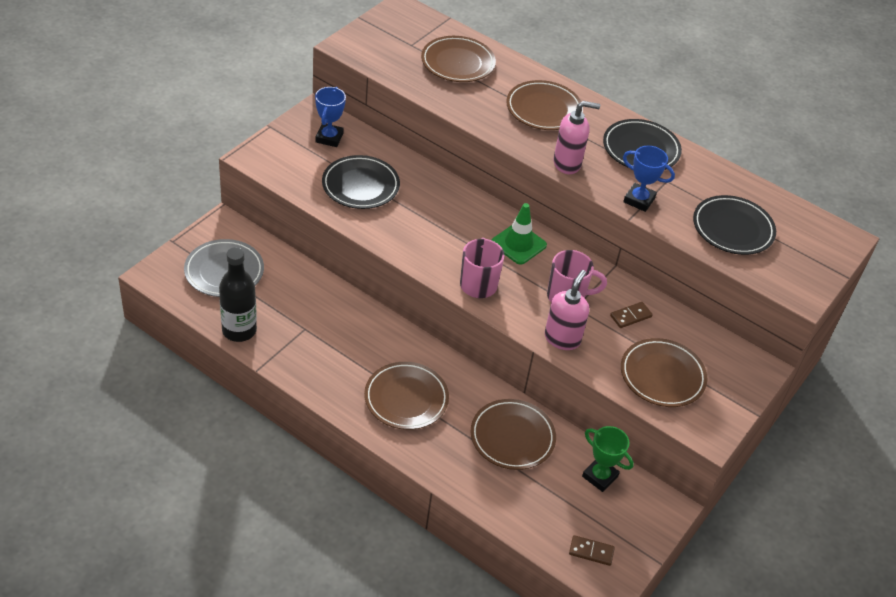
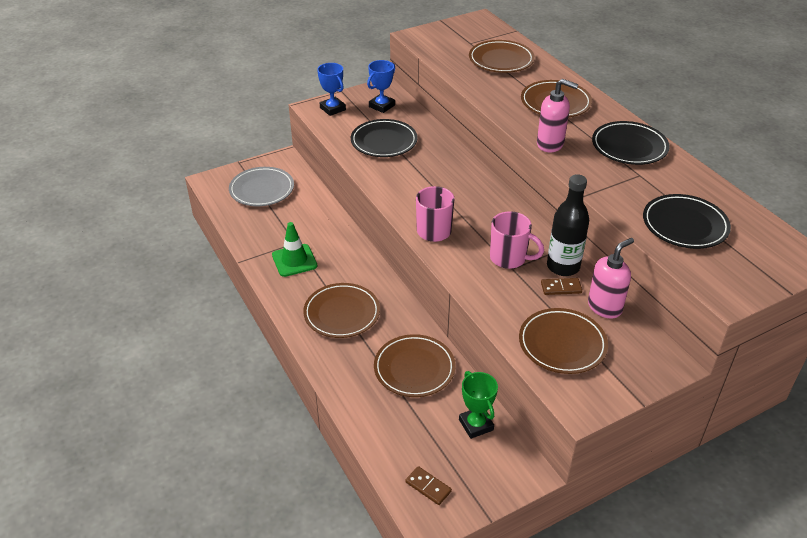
camera: 30 degrees right, 5 degrees down
black bottle [219,247,257,342] -> black bottle moved to [547,174,589,276]
green traffic cone [492,203,547,265] -> green traffic cone moved to [272,222,317,277]
pink soap dispenser [545,270,589,350] -> pink soap dispenser moved to [588,238,634,318]
blue trophy [623,146,675,212] -> blue trophy moved to [317,63,346,116]

